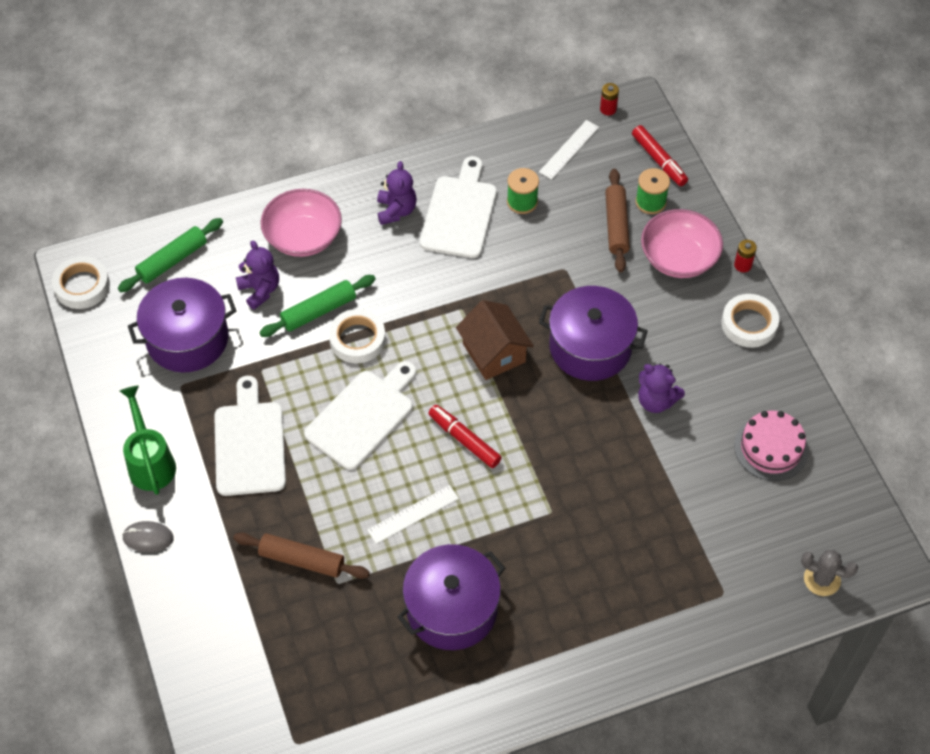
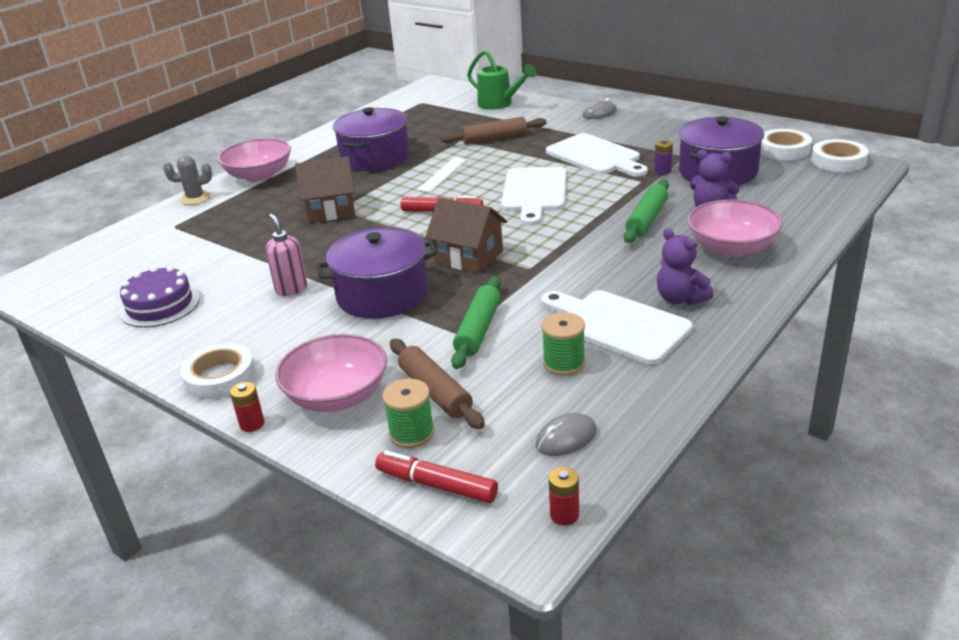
camera: 150 degrees right, 25 degrees down
green rolling pin [118,218,223,292] -> green rolling pin moved to [451,276,501,369]
green watering can [120,386,176,495] -> green watering can moved to [467,50,536,110]
white tape [329,309,385,363] -> white tape moved to [760,129,812,160]
white cutting board [420,156,497,258] -> white cutting board turned 150 degrees clockwise [541,290,693,365]
white ruler [539,120,599,180] -> grey mouse [536,413,597,456]
purple teddy bear [638,364,685,413] -> pink soap dispenser [266,214,307,296]
pink cake [734,411,809,481] -> purple cake [119,266,200,327]
grey cactus [801,550,858,596] -> grey cactus moved to [163,155,212,205]
none -> pink bowl [218,138,291,182]
none -> brown house [295,156,355,223]
none -> purple battery [654,139,673,175]

